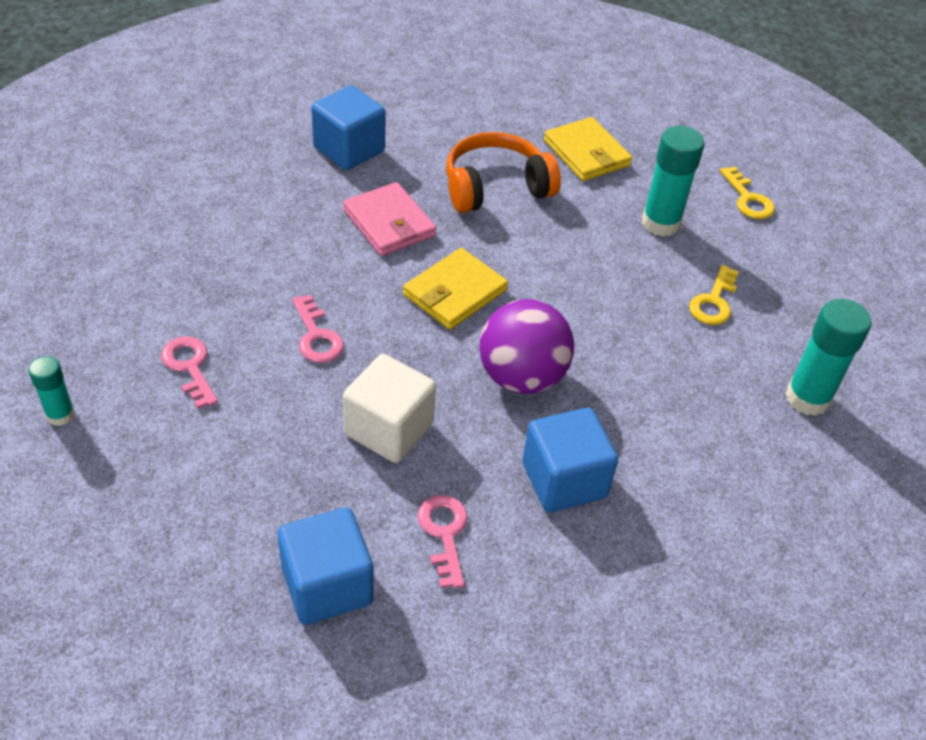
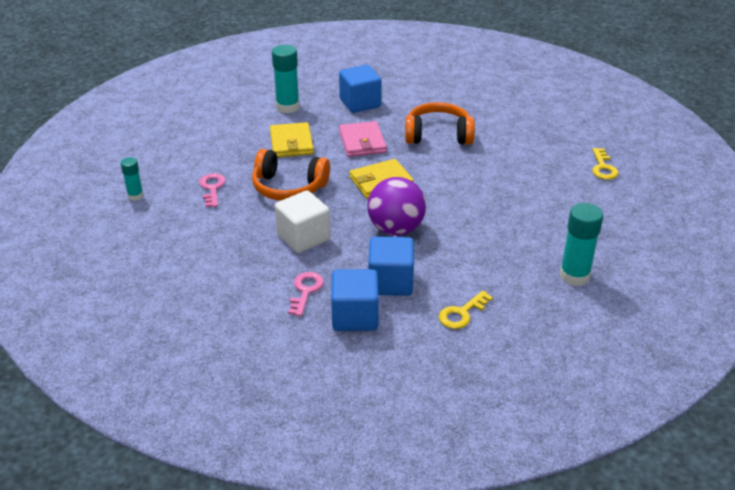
camera: 25 degrees right, 10 degrees down
blue cube [278,507,373,625] -> blue cube moved to [331,269,379,331]
pink key [292,295,344,363] -> orange headphones [252,149,330,201]
yellow wallet [544,117,632,181] -> yellow wallet moved to [270,122,314,157]
turquoise glue stick [641,126,704,237] -> turquoise glue stick moved to [272,45,300,113]
yellow key [689,265,739,325] -> yellow key moved to [439,291,493,329]

